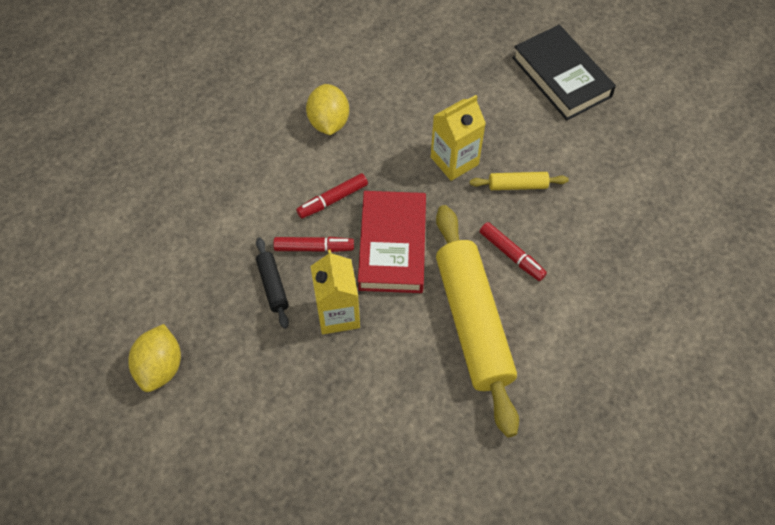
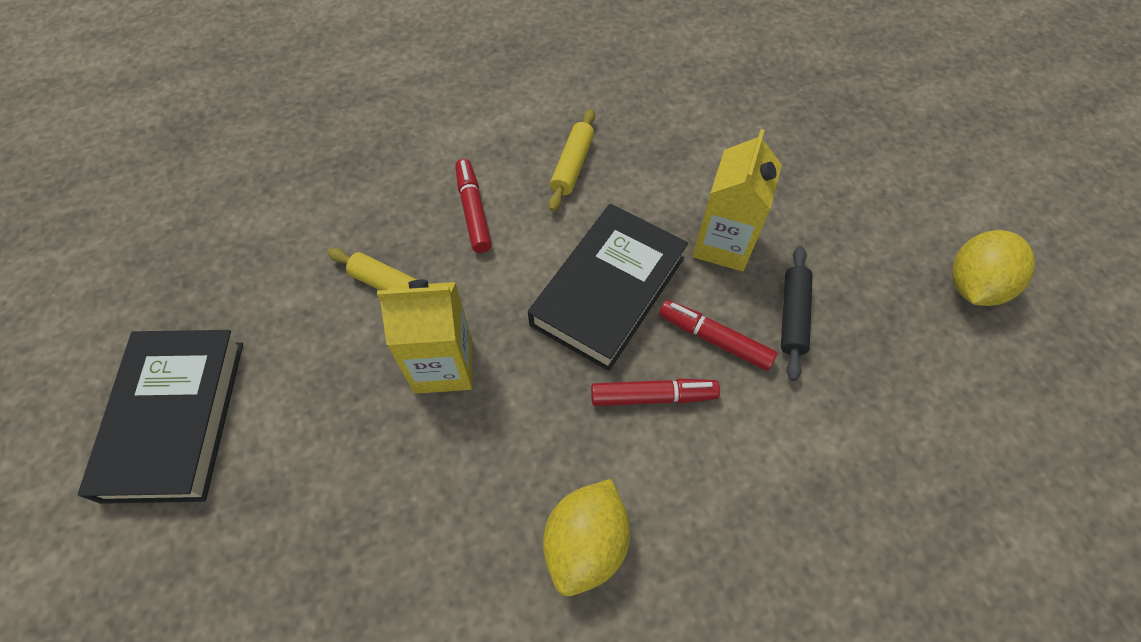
camera: 150 degrees left, 0 degrees up
red book [358,191,426,293] -> black book [528,204,688,371]
yellow rolling pin [436,205,519,437] -> yellow rolling pin [549,109,595,212], size x0.43

